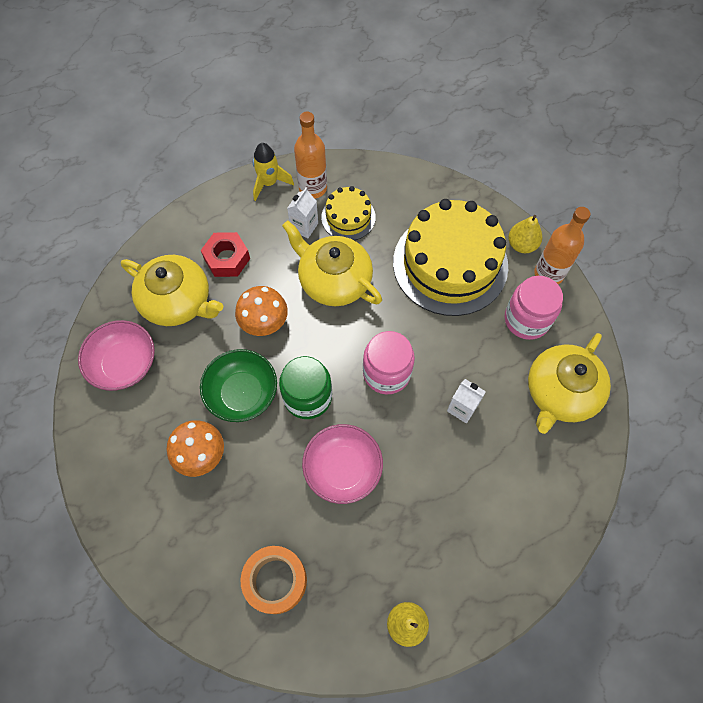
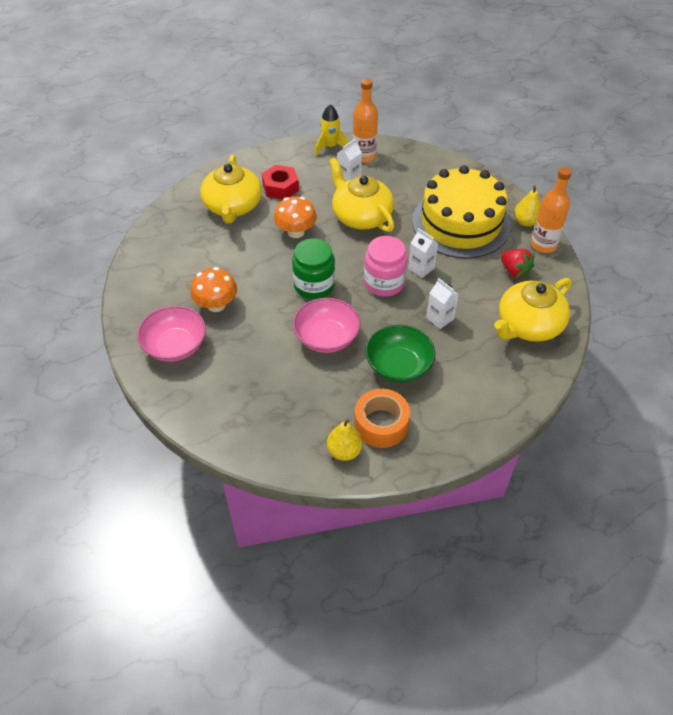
camera: 15 degrees right, 15 degrees down
pink bowl [78,320,155,391] -> pink bowl moved to [137,306,206,362]
yellow teapot [121,255,223,326] -> yellow teapot turned 45 degrees clockwise [201,155,262,223]
green bowl [200,349,277,422] -> green bowl moved to [365,325,435,383]
orange tape [241,546,307,614] -> orange tape moved to [354,389,410,448]
yellow cake [321,186,376,240] -> none
pink jar [505,276,563,340] -> red strawberry [501,249,534,278]
none -> white carton [408,228,438,278]

